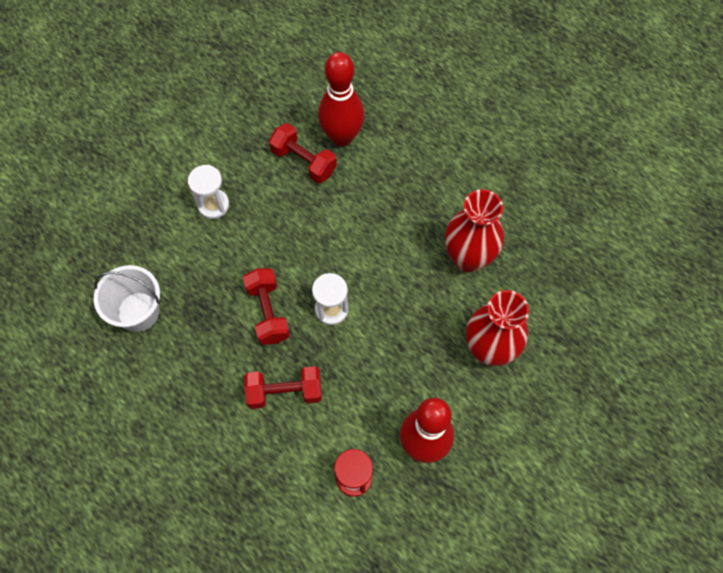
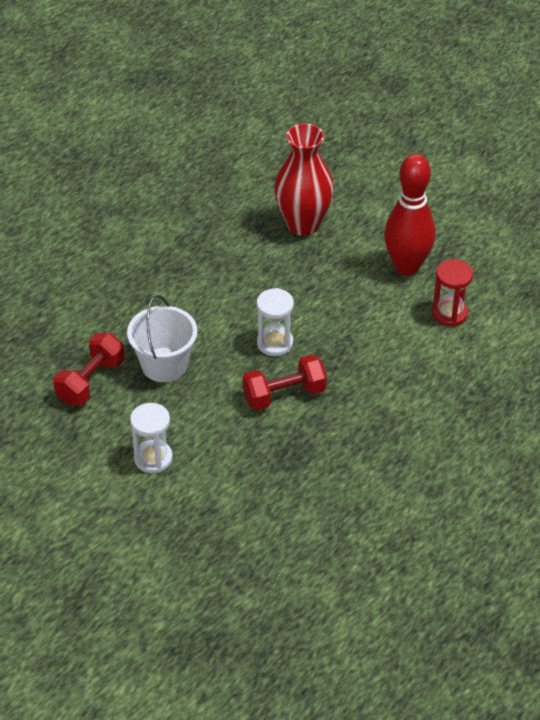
camera: 95 degrees left, 20 degrees down
white bucket [94,265,160,332] -> white bucket moved to [127,295,197,382]
red dumbbell [244,366,322,409] -> none
red bowling pin [318,52,364,146] -> none
red vase [445,189,504,272] -> none

